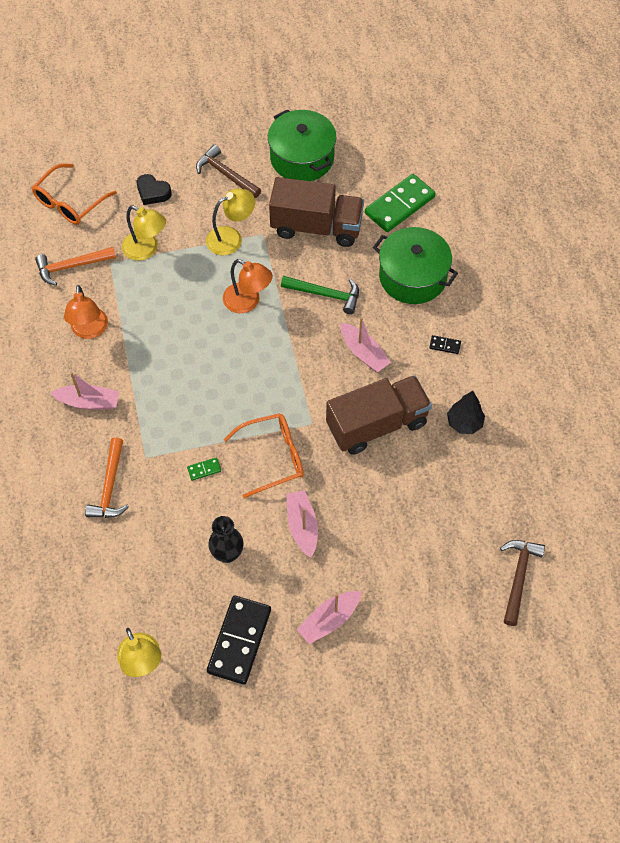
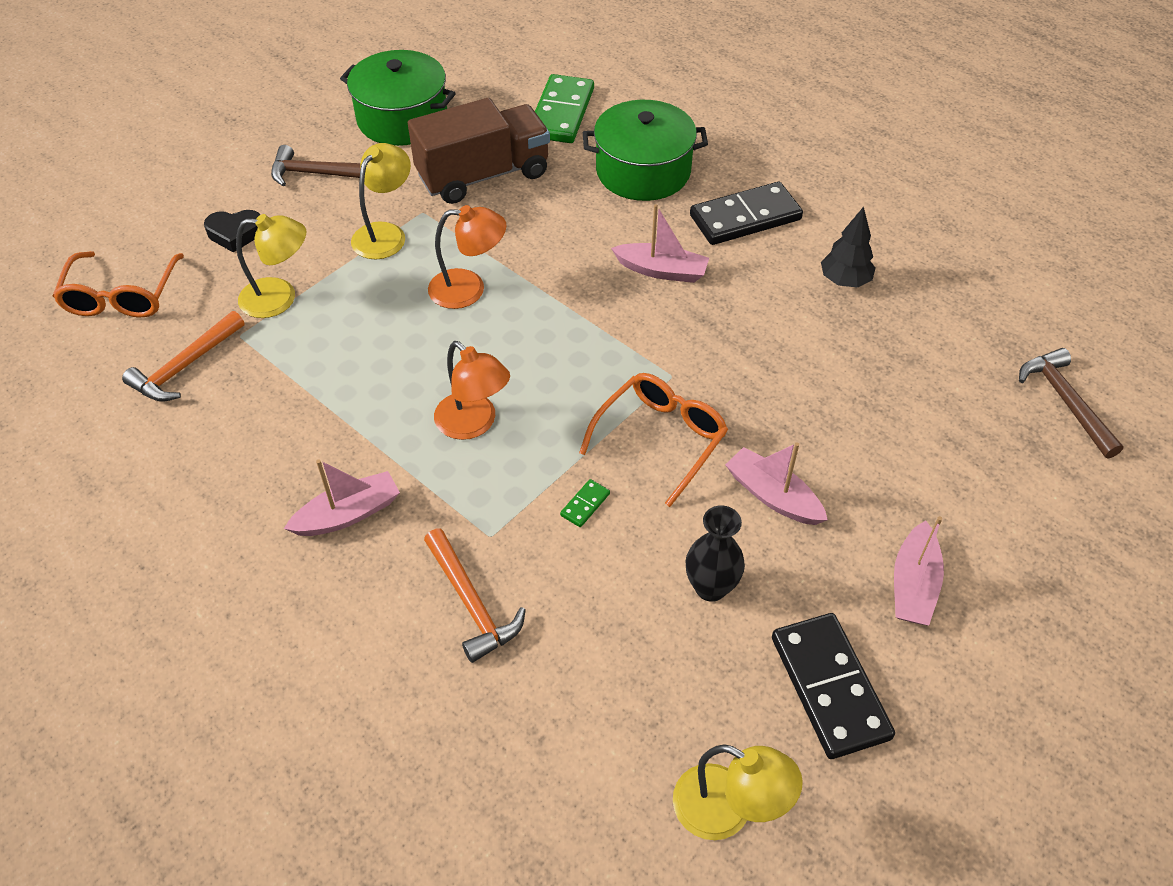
camera: 35 degrees left, 10 degrees down
orange lamp [64,285,108,339] -> orange lamp moved to [434,341,510,440]
green hammer [281,276,359,314] -> none
brown truck [326,375,432,455] -> none
black domino [429,335,461,354] -> black domino [690,182,803,245], size x2.44

